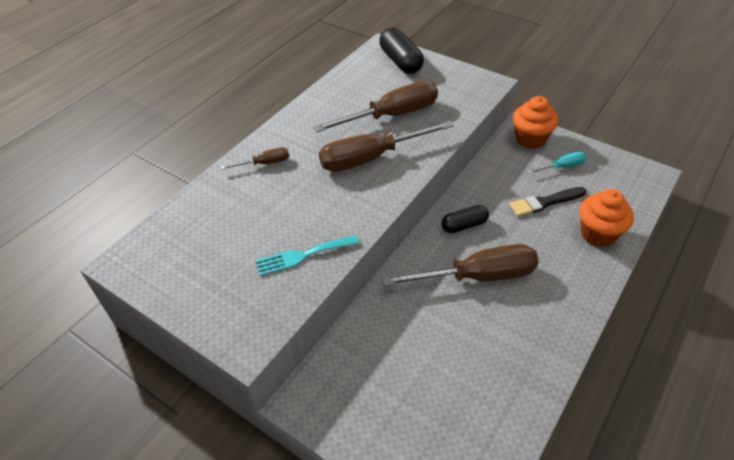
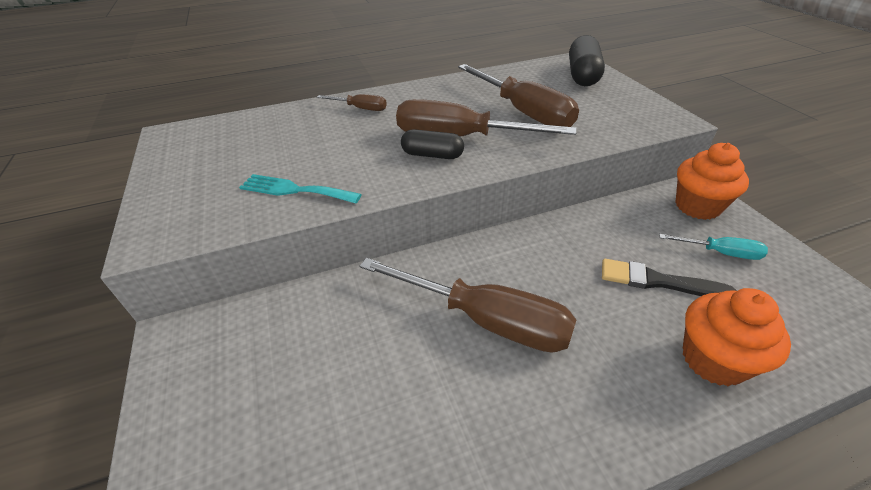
camera: 35 degrees right, 5 degrees down
brown screwdriver [313,81,438,132] -> brown screwdriver turned 45 degrees clockwise [458,64,579,127]
black capsule [441,205,489,233] -> black capsule moved to [401,129,464,159]

